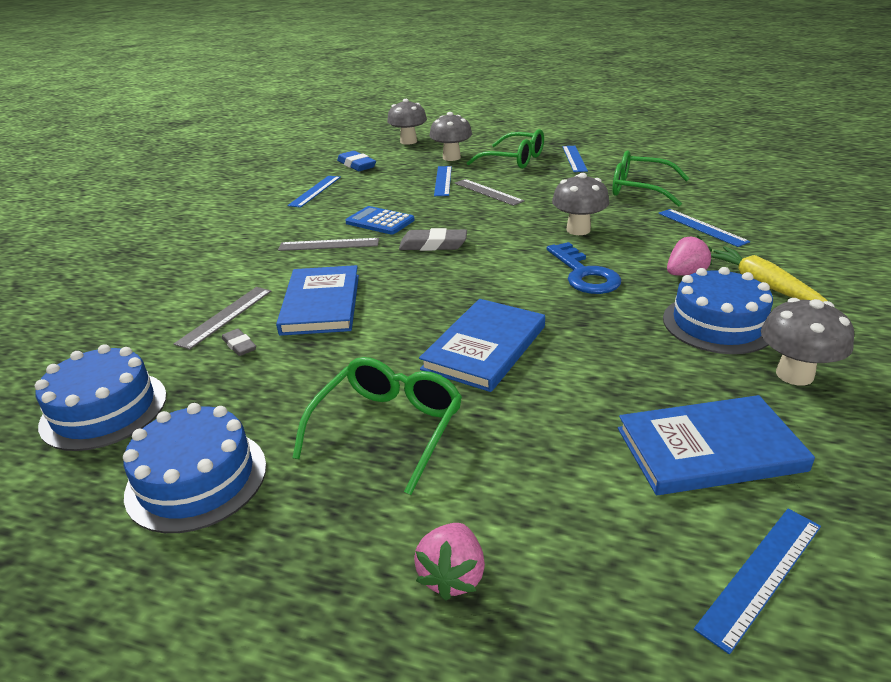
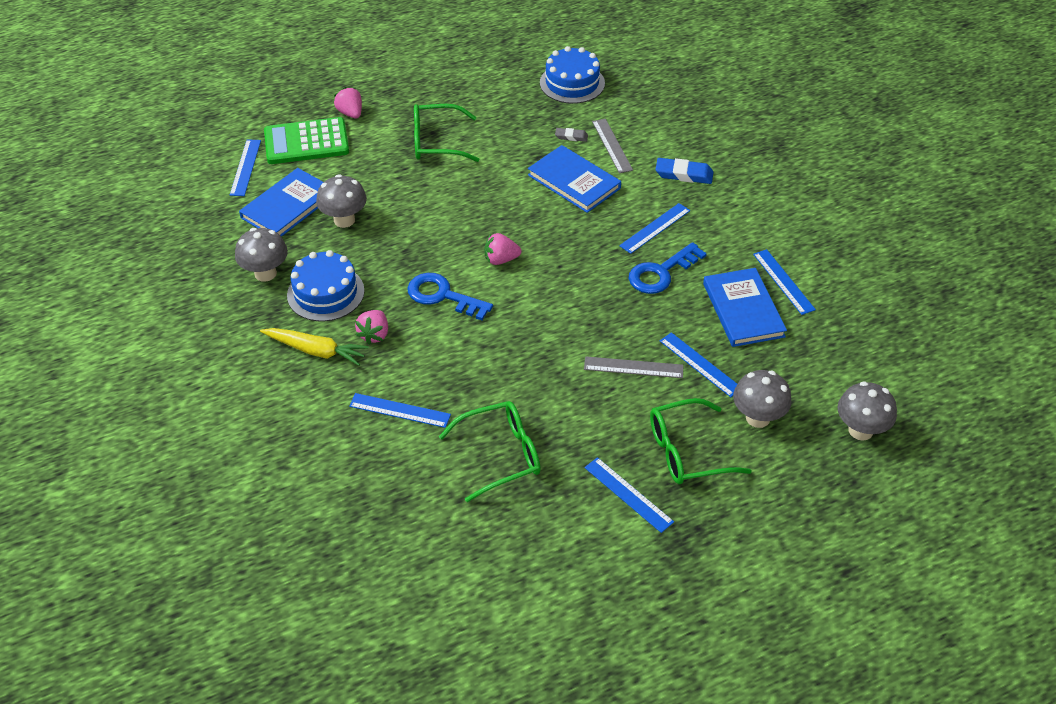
camera: 135 degrees right, 15 degrees up
blue cake [123,403,266,533] -> none
grey ruler [278,238,379,251] -> blue ruler [619,203,690,254]
green glasses [292,357,462,495] -> green glasses turned 105 degrees clockwise [414,104,479,162]
blue eraser [337,151,376,171] -> blue eraser moved to [655,158,713,184]
blue calculator [345,206,415,234] -> blue key [629,242,707,294]
grey eraser [399,228,467,251] -> none
blue book [419,299,545,392] -> blue book moved to [703,268,787,347]
grey mushroom [552,173,609,235] -> grey mushroom moved to [316,174,367,228]
none -> green calculator [264,117,349,164]
none -> pink strawberry [485,233,522,265]

